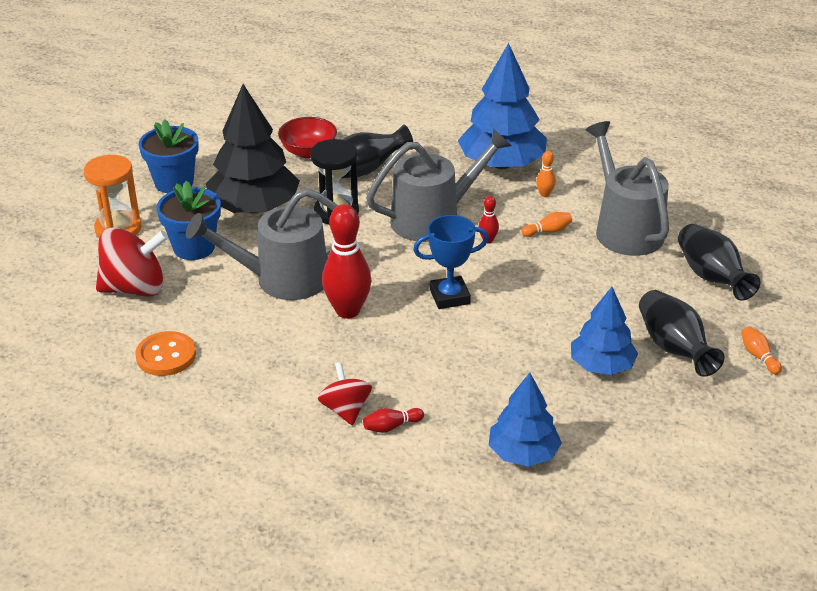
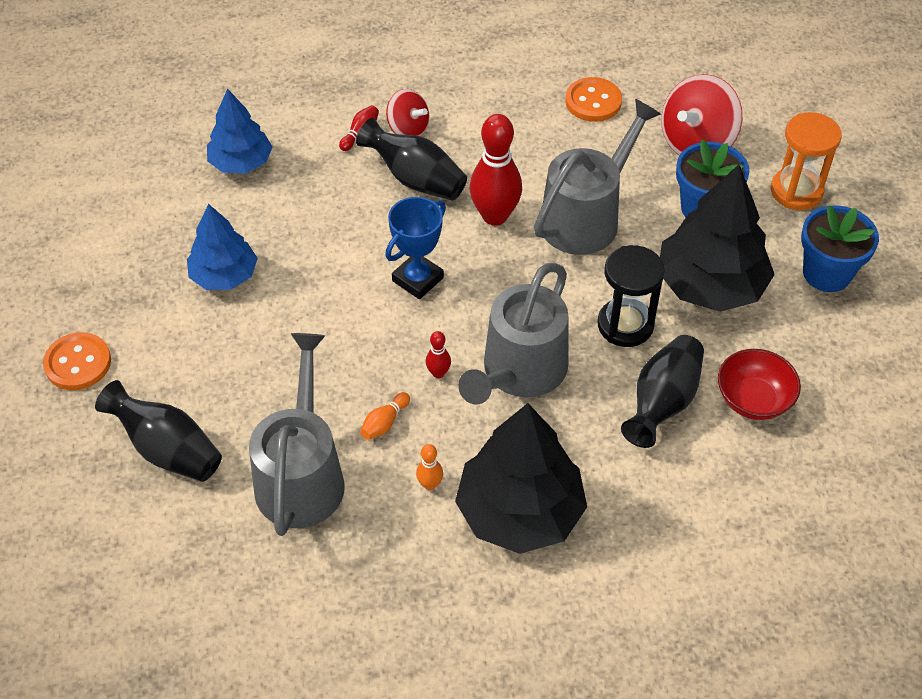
camera: 145 degrees right, 15 degrees up
blue tree [458,43,547,169] -> black tree [455,403,587,554]
grey watering can [586,121,669,256] -> grey watering can turned 120 degrees counterclockwise [249,333,345,536]
black vase [639,290,725,377] -> black vase moved to [356,118,467,201]
orange bowling pin [741,327,782,374] -> orange button [43,332,111,390]

